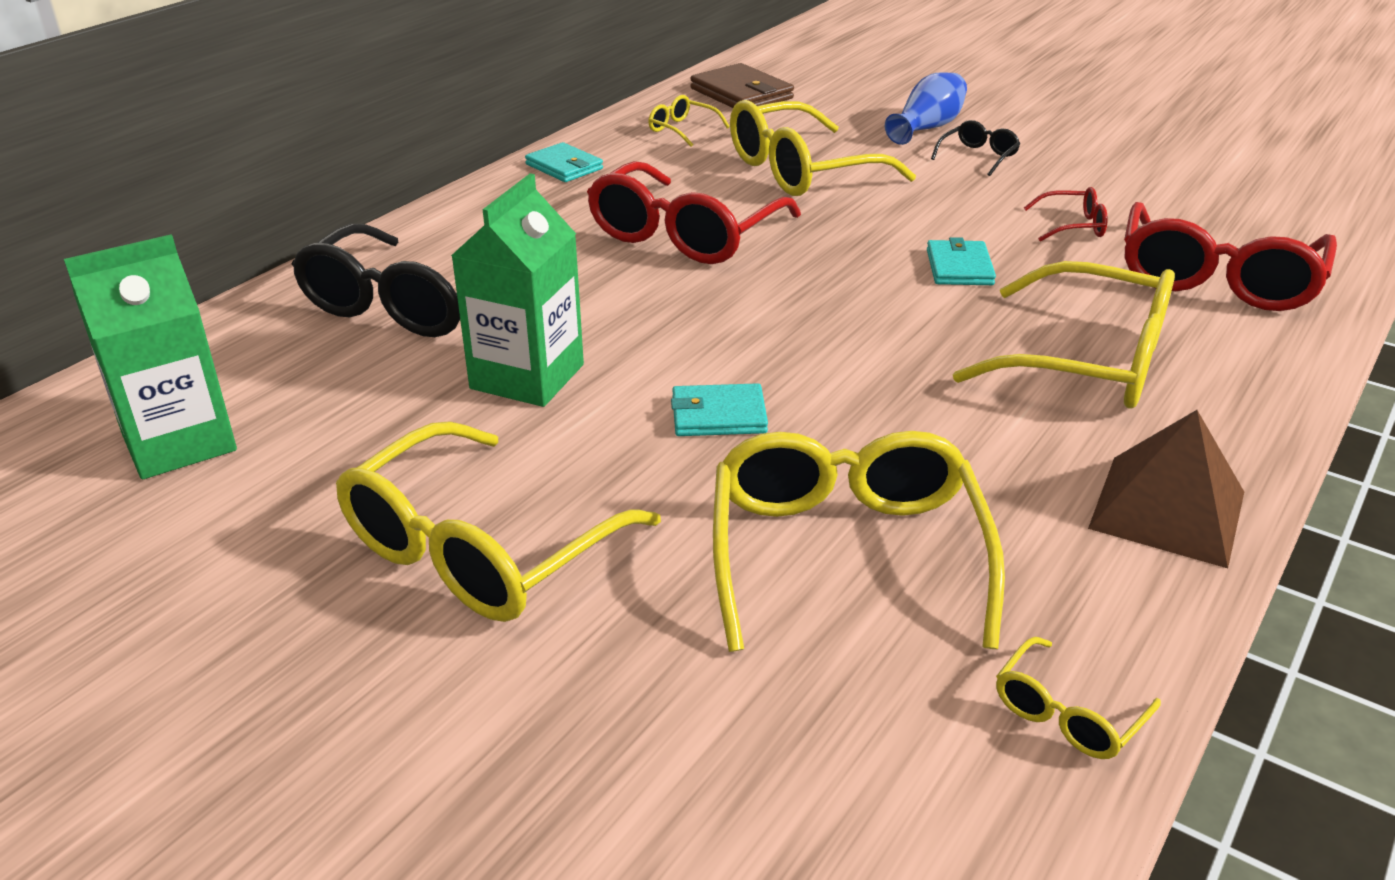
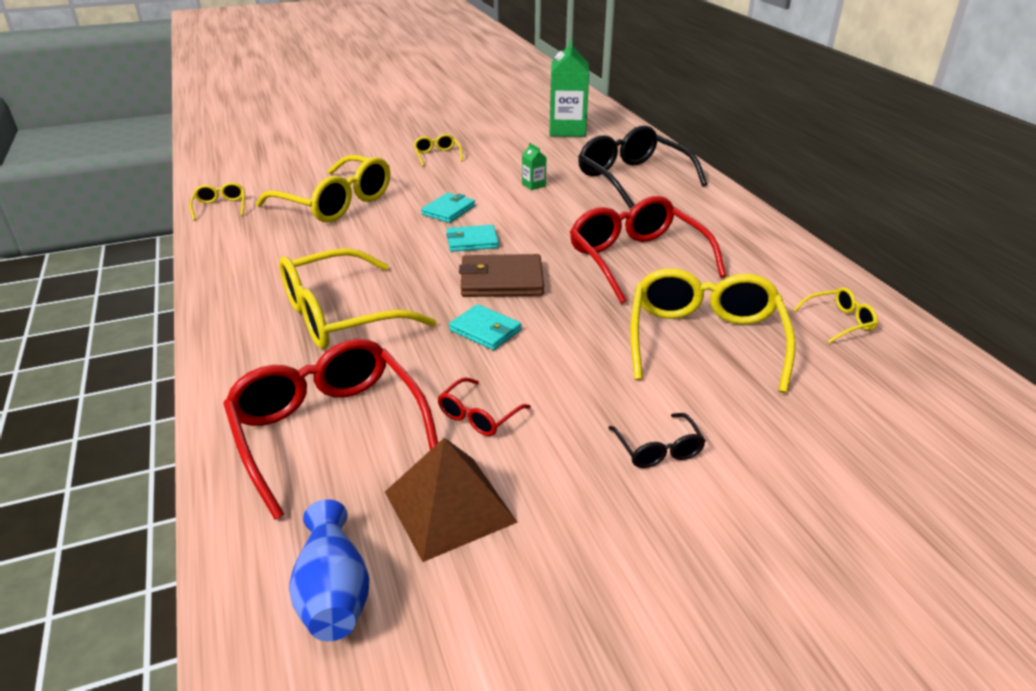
camera: 125 degrees right, 0 degrees up
yellow glasses [336,421,661,622] -> yellow glasses [413,134,463,166], size x0.45
green carton [451,173,584,407] -> green carton [522,143,547,190], size x0.42
turquoise wallet [525,142,603,182] -> turquoise wallet moved to [446,225,499,252]
brown wallet [690,63,794,108] -> brown wallet moved to [459,254,544,297]
blue vase [885,72,967,145] -> blue vase moved to [289,499,369,641]
brown pyramid [1088,410,1244,568] -> brown pyramid moved to [385,437,518,562]

